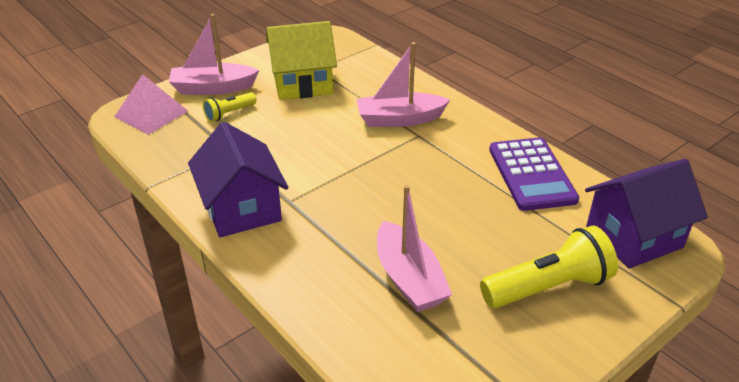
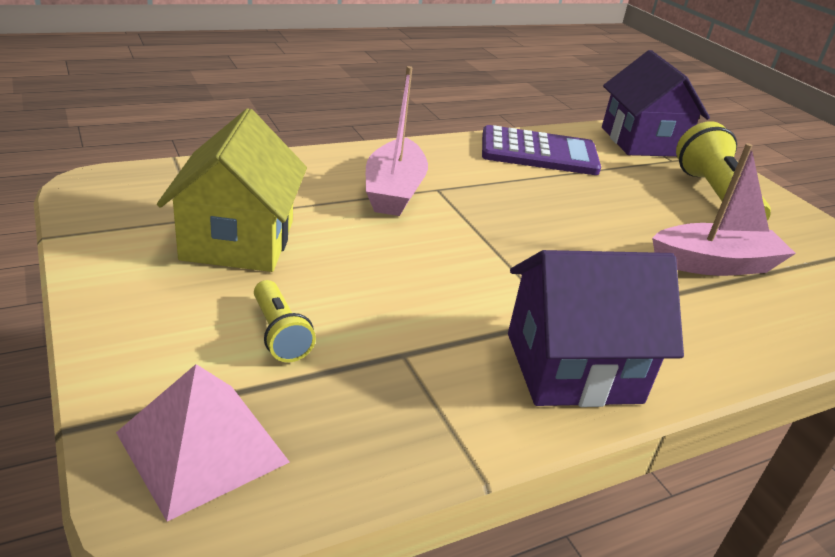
camera: 80 degrees left, 5 degrees down
pink boat [169,14,259,95] -> none

